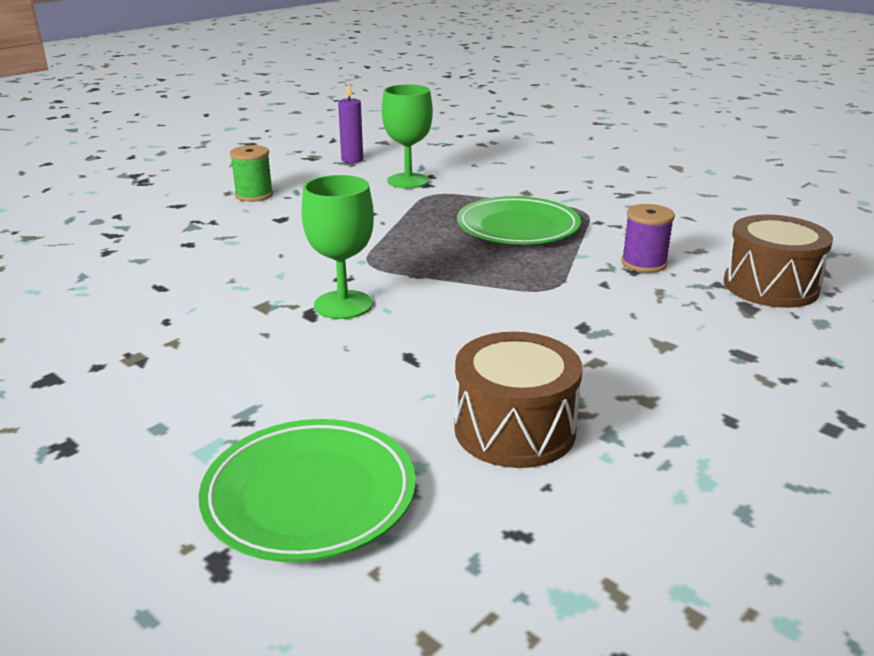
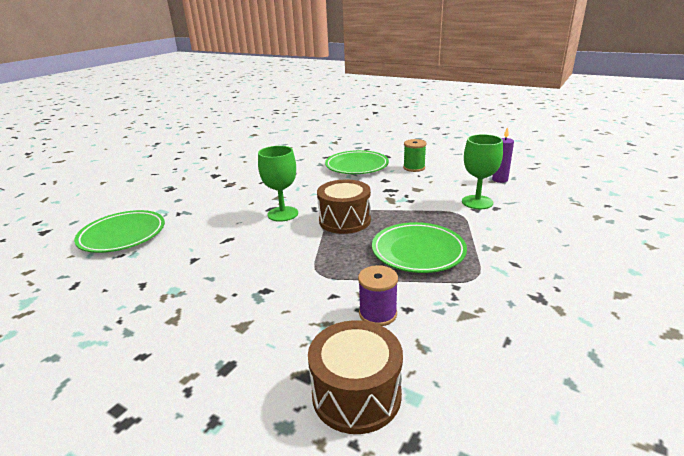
camera: 80 degrees right, 0 degrees up
brown drum [454,332,583,468] -> brown drum moved to [317,180,371,234]
none -> green plate [325,150,389,174]

